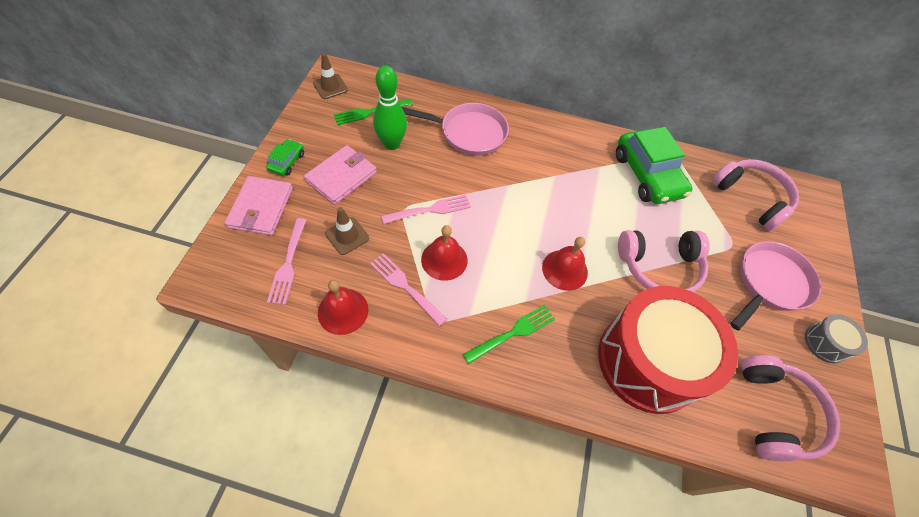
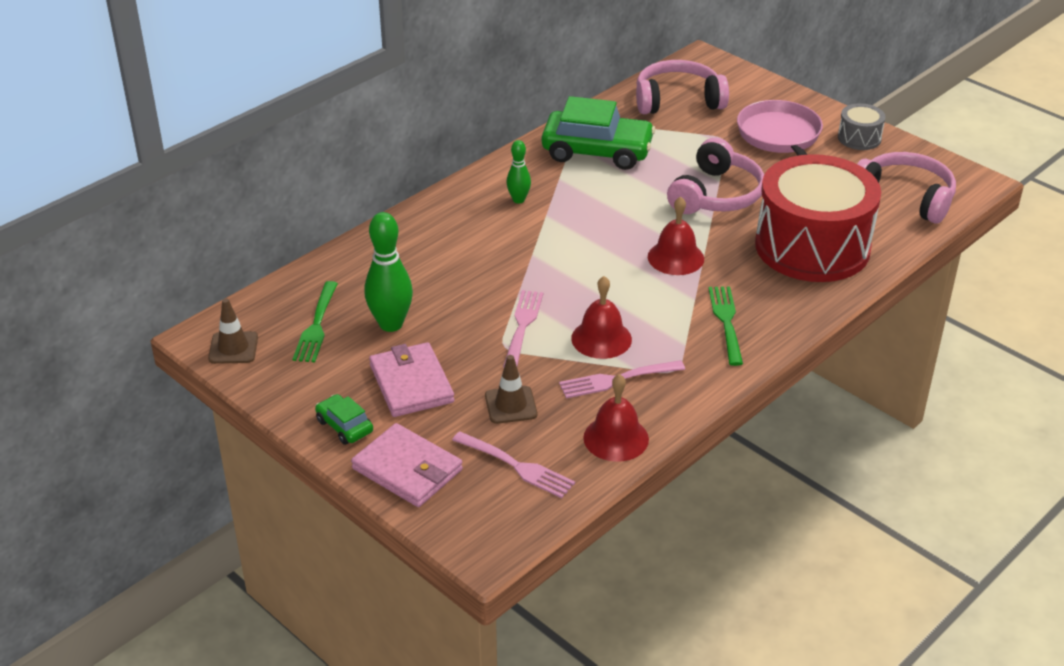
camera: 55 degrees left, 20 degrees down
pink pan [402,103,509,156] -> none
none -> green bowling pin [506,140,531,203]

